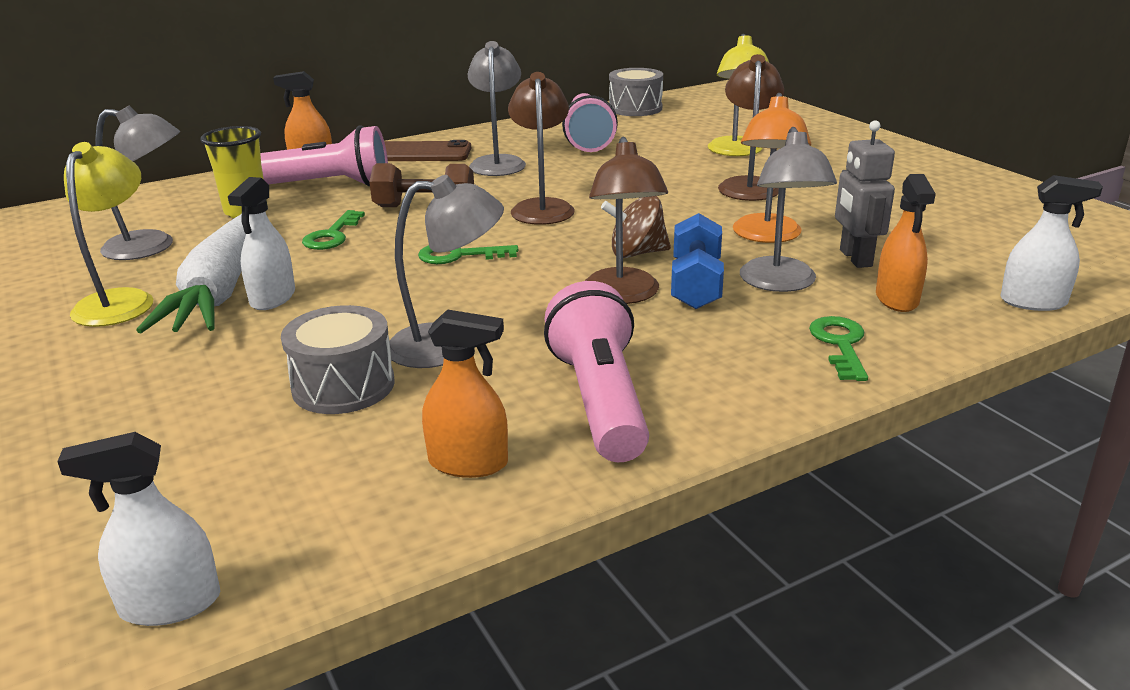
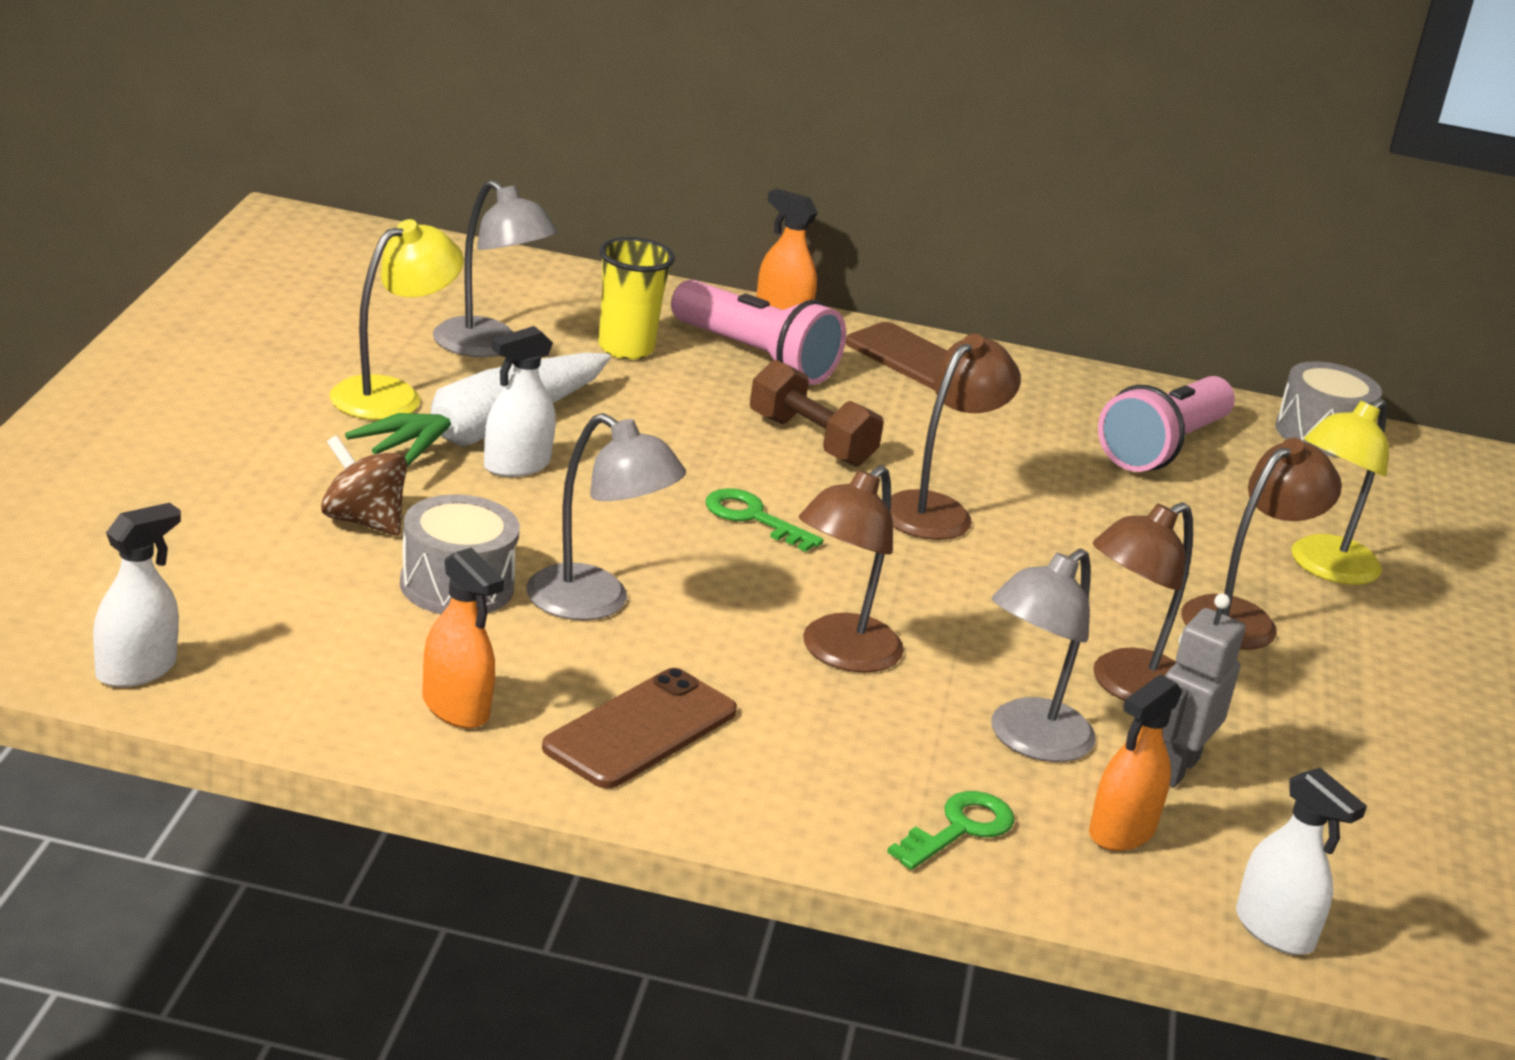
camera: 35 degrees right, 0 degrees up
white spray bottle [57,432,220,626] -> white spray bottle turned 105 degrees clockwise [93,503,181,687]
green key [302,210,365,250] -> none
grey lamp [468,41,526,176] -> none
pink flashlight [544,281,649,462] -> brown phone [542,668,737,789]
brown spinning top [601,196,671,258] -> brown spinning top moved to [321,435,407,536]
blue dumbbell [671,213,724,309] -> none
orange lamp [733,93,811,243] -> brown lamp [1092,502,1193,701]

